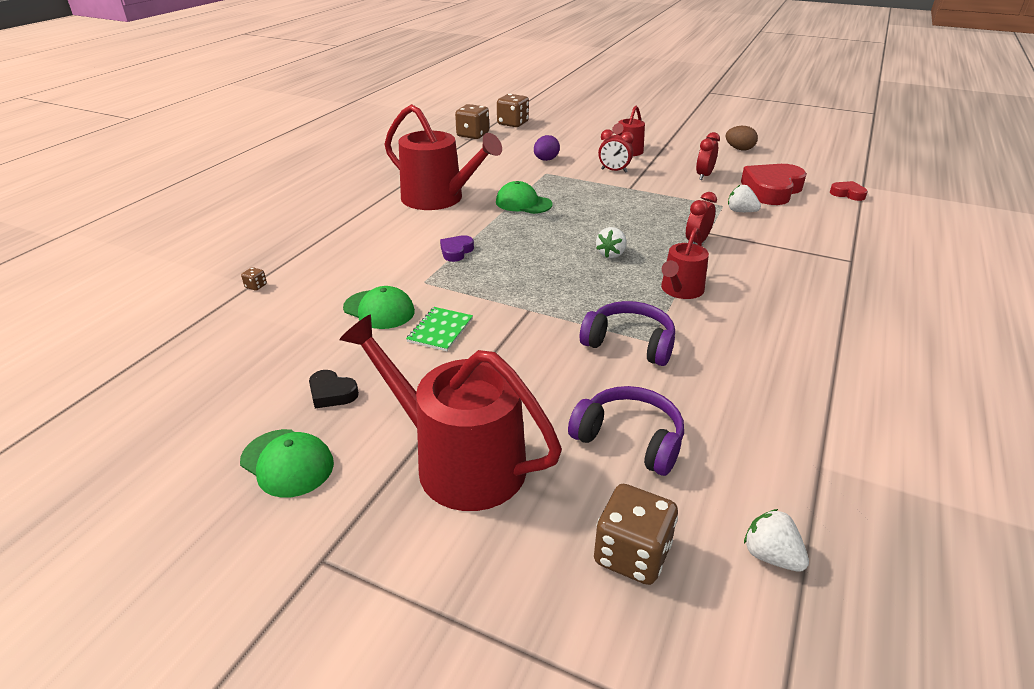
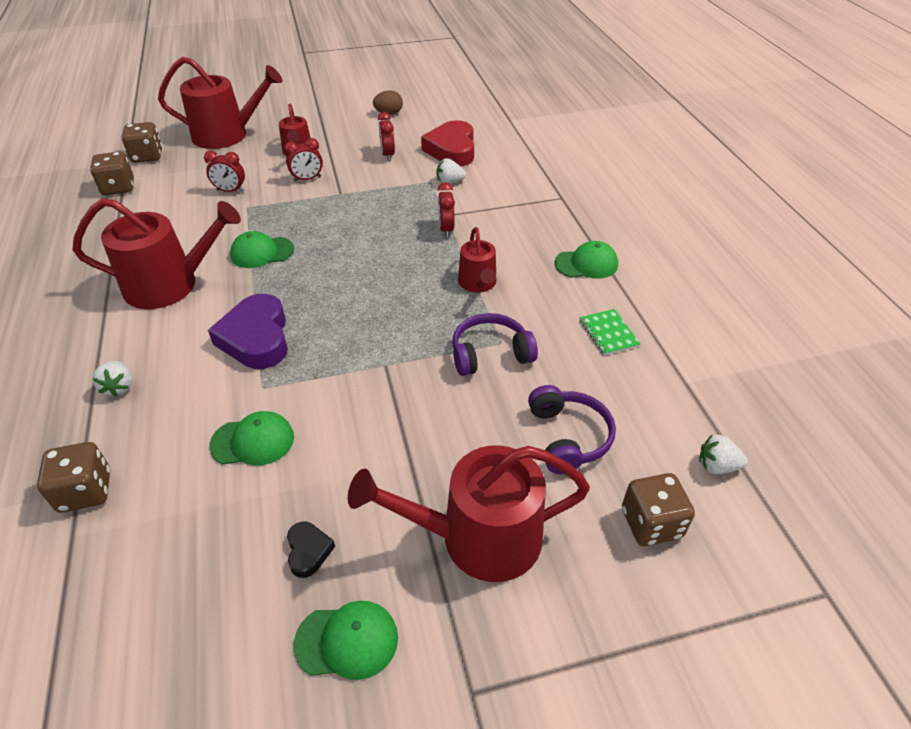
camera: 40 degrees left, 10 degrees up
brown dice [241,267,267,291] -> brown dice [37,442,110,513], size x2.38
black heart [309,370,359,408] -> black heart turned 90 degrees counterclockwise [287,522,335,578]
green notebook [406,307,473,351] -> green notebook moved to [579,309,641,355]
purple heart [440,235,474,262] -> purple heart [208,294,288,369], size x2.09
purple egg [534,135,560,161] -> red clock [204,151,245,192]
purple headphones [568,386,684,476] -> purple headphones turned 90 degrees clockwise [528,385,616,474]
white strawberry [596,227,627,258] -> white strawberry moved to [92,361,132,397]
red heart [830,181,868,201] -> none
none -> red watering can [158,57,282,149]
none -> green cap [554,241,618,279]

